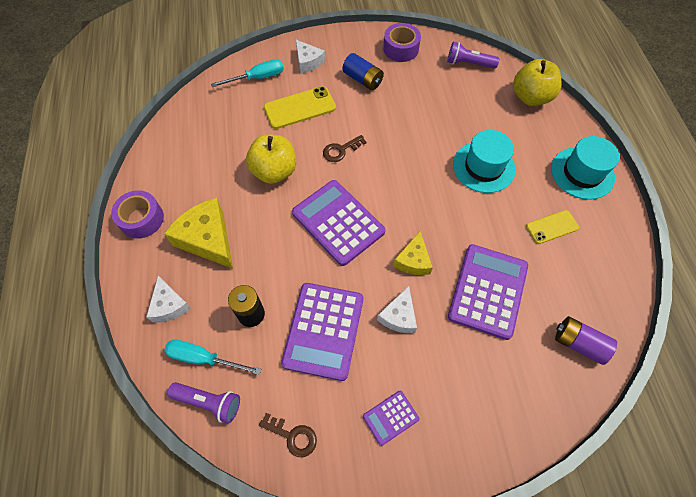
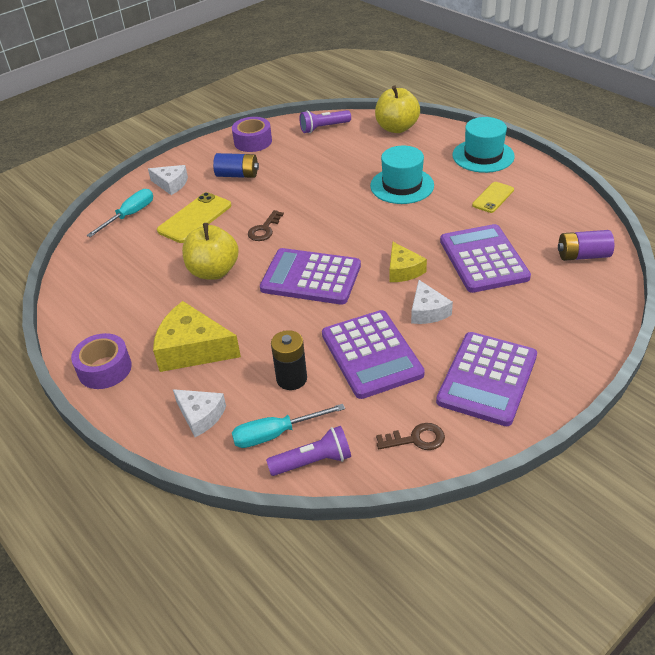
camera: 30 degrees left, 20 degrees down
purple calculator [363,391,419,446] -> purple calculator [436,332,537,426], size x2.04

